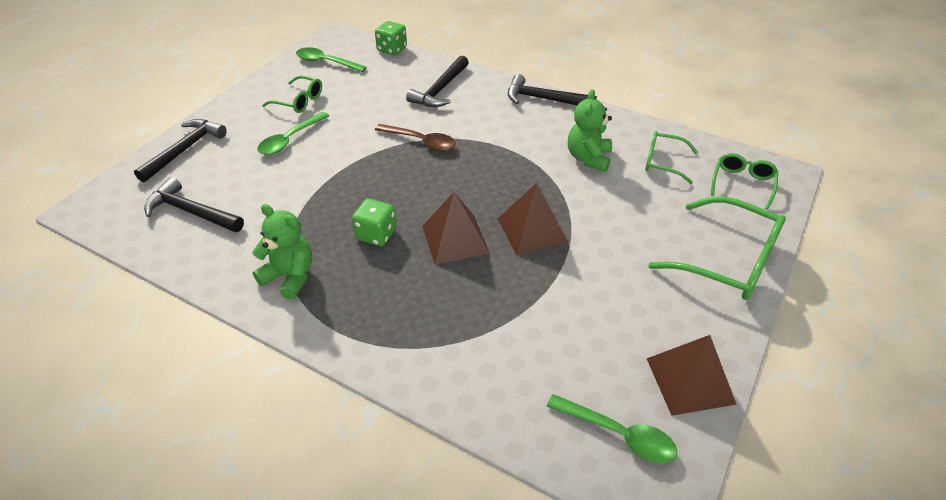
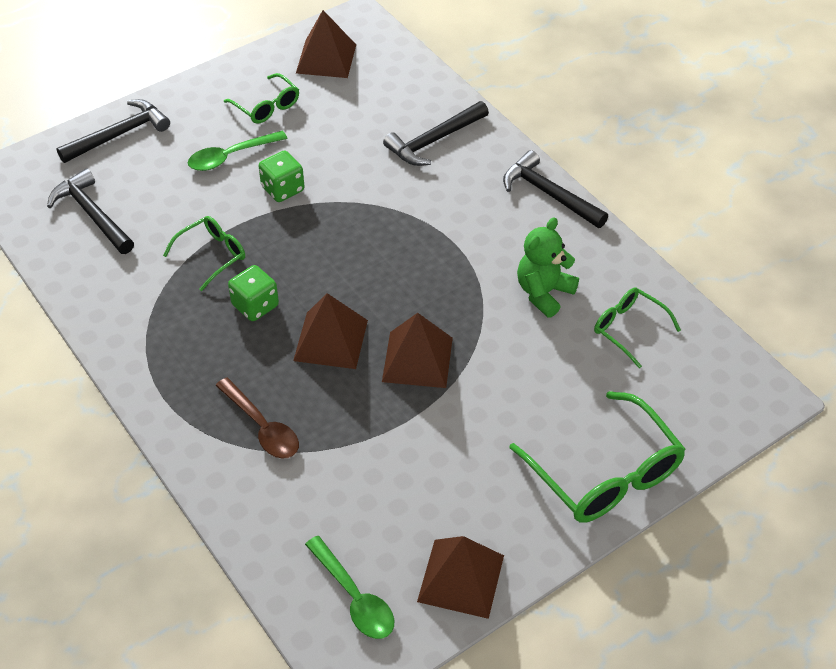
camera: 25 degrees right, 5 degrees up
green teddy bear [252,204,312,300] -> none
green spoon [296,47,367,72] -> brown pyramid [296,10,356,78]
green dice [375,21,407,55] -> green dice moved to [259,151,305,202]
brown spoon [375,124,456,151] -> brown spoon moved to [215,377,299,459]
green glasses [711,153,778,210] -> green glasses moved to [163,216,245,291]

